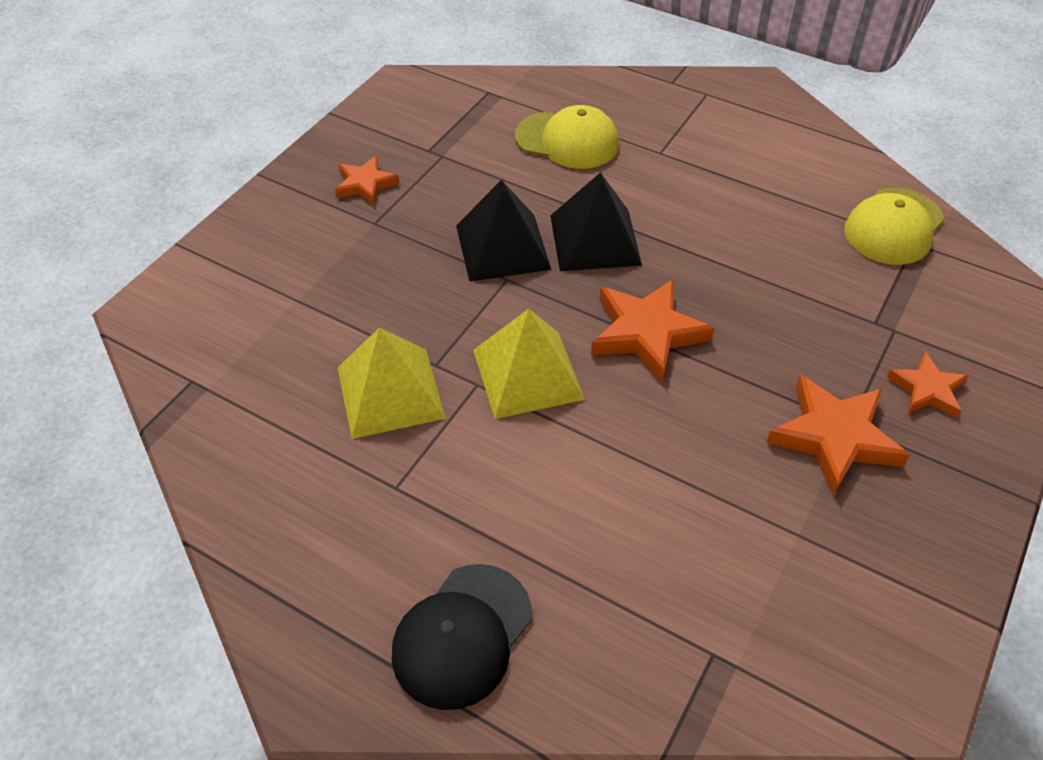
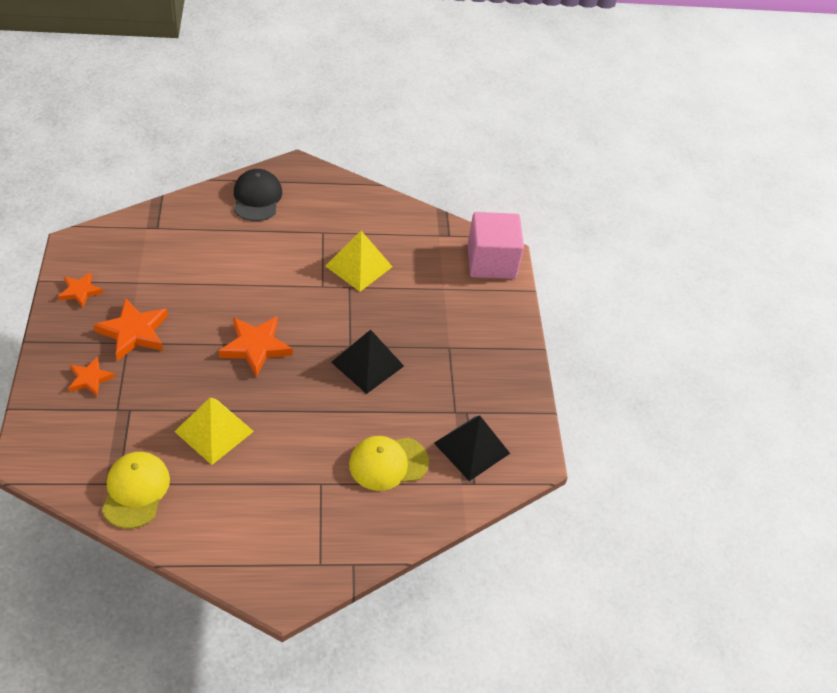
camera: 140 degrees right, 0 degrees up
orange star [335,156,399,205] -> orange star moved to [58,272,103,308]
yellow pyramid [473,309,585,419] -> yellow pyramid moved to [174,397,254,465]
black pyramid [550,172,642,271] -> black pyramid moved to [434,416,510,481]
none -> pink cube [467,212,524,279]

